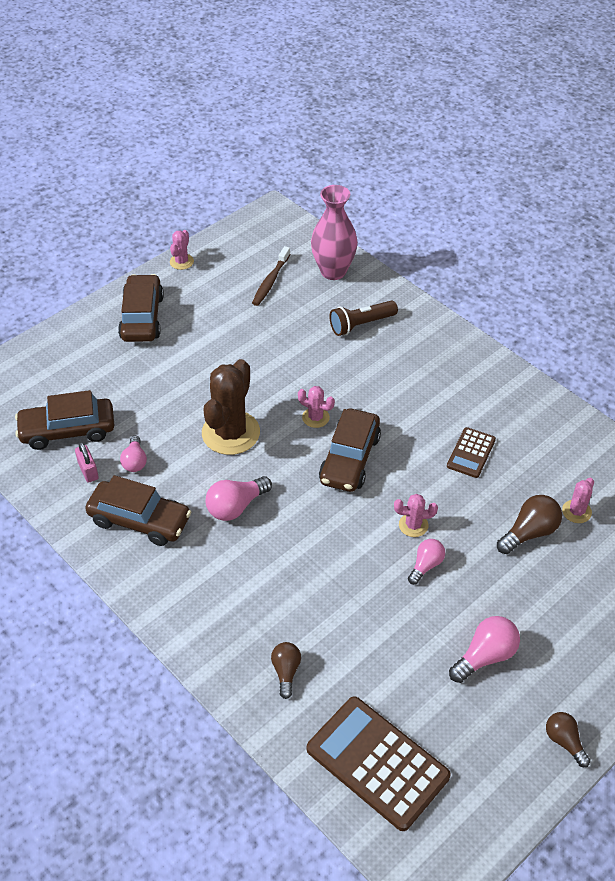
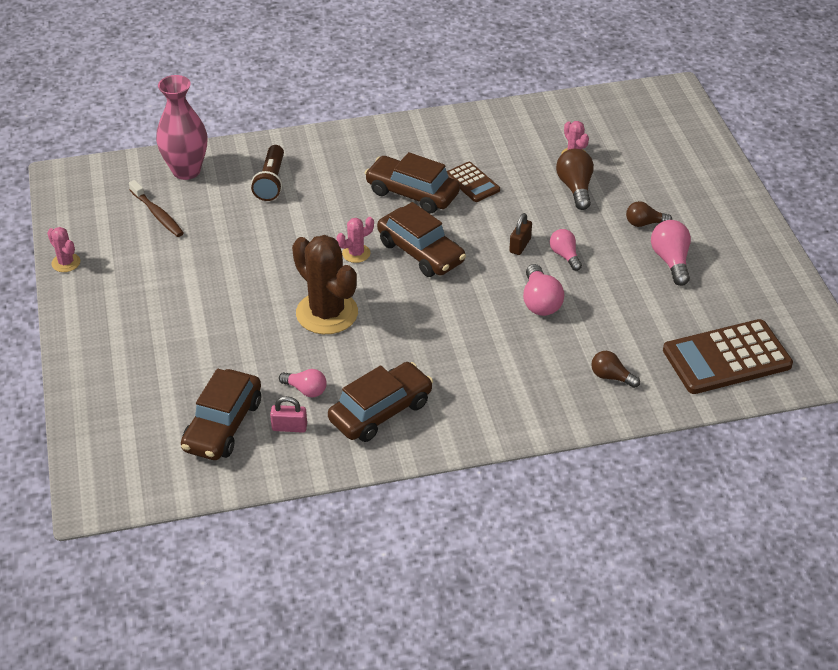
camera: 60 degrees left, 5 degrees down
brown car [118,274,164,342] -> brown car moved to [365,152,460,214]
pink light bulb [205,476,272,521] -> pink light bulb moved to [523,264,564,316]
pink cactus [394,494,438,537] -> brown padlock [509,213,532,255]
brown light bulb [546,712,590,767] -> brown light bulb moved to [626,201,672,227]

